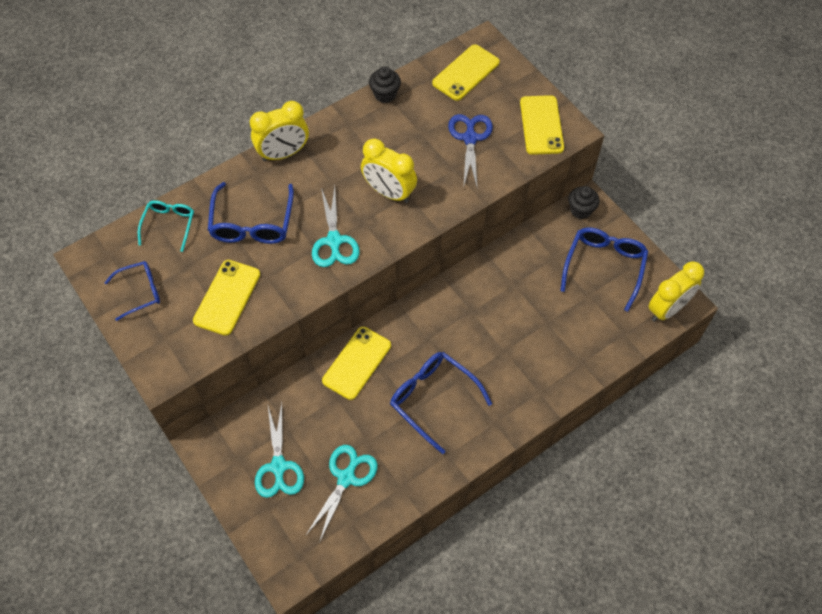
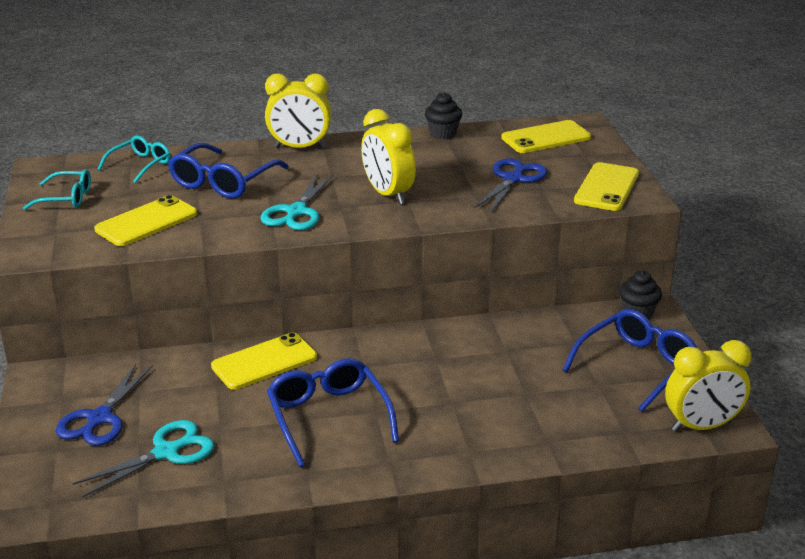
camera: 25 degrees right, 30 degrees down
blue glasses [105,261,160,321] -> turquoise glasses [23,169,91,210]
turquoise scissors [255,404,304,498] -> blue scissors [56,364,153,446]

